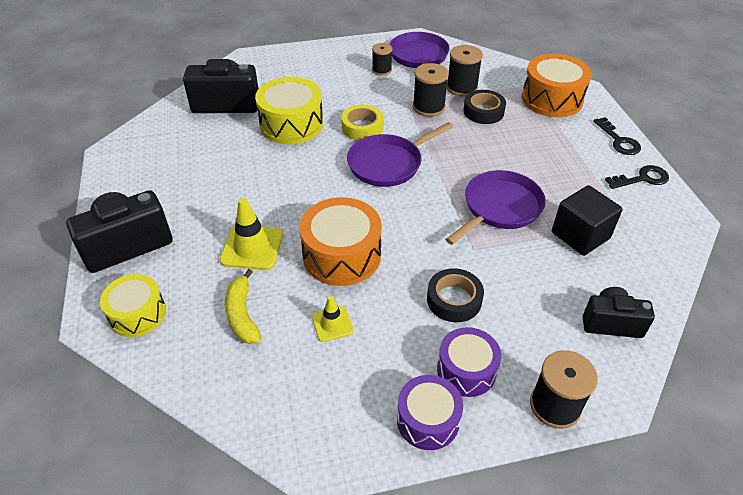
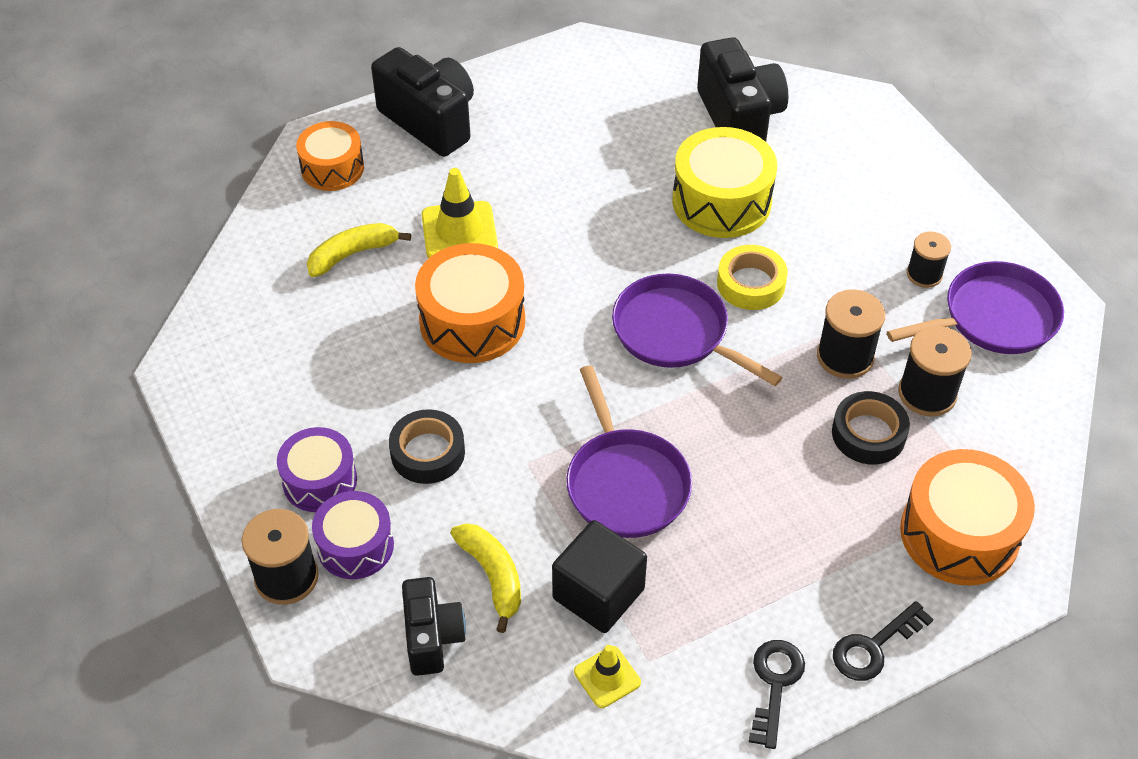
camera: 75 degrees right, 5 degrees up
yellow drum [100,274,166,337] -> orange drum [296,121,364,191]
yellow traffic cone [312,296,354,342] -> yellow traffic cone moved to [574,645,641,708]
purple drum [397,375,463,450] -> purple drum moved to [312,491,394,579]
purple pan [445,170,546,245] -> purple pan turned 45 degrees clockwise [566,365,692,538]
black key [605,165,669,189] -> black key turned 135 degrees counterclockwise [749,640,805,749]
none -> yellow banana [450,523,521,633]

